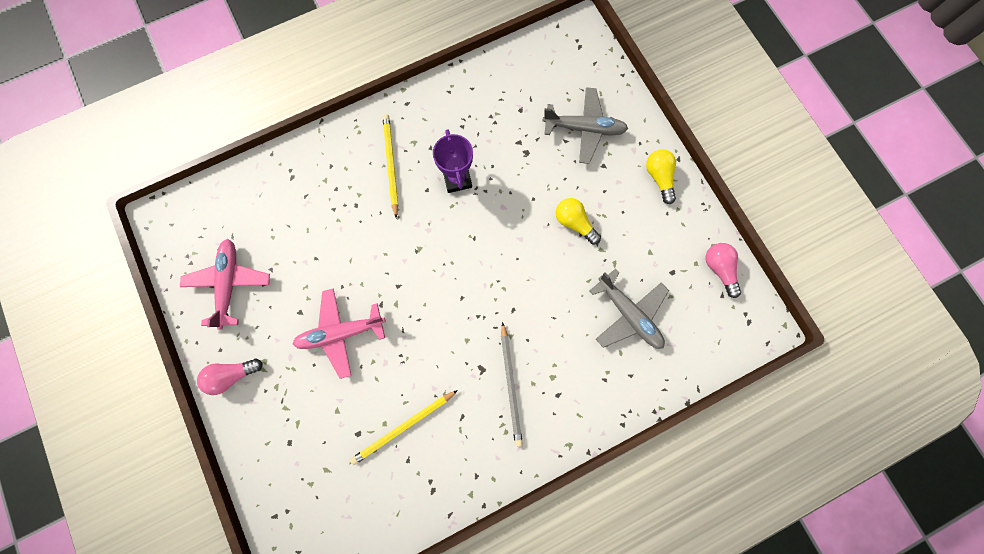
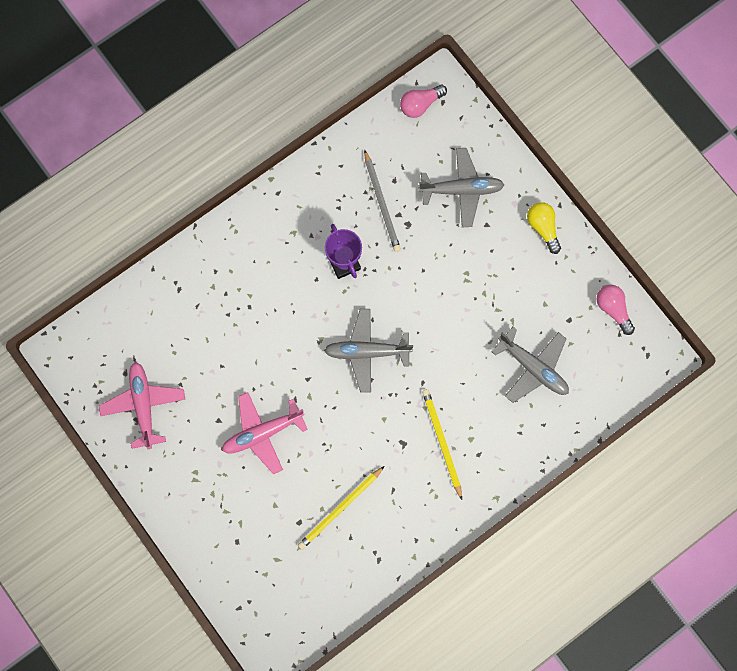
camera: 10 degrees left, 0 degrees up
pink light bulb [197,359,263,395] -> pink light bulb moved to [400,85,447,118]
yellow pencil [383,114,398,218] -> yellow pencil moved to [422,389,462,500]
grey pencil [501,322,523,447] -> grey pencil moved to [364,149,401,252]
yellow light bulb [556,198,601,245] -> none
none -> grey plane [324,309,413,393]

